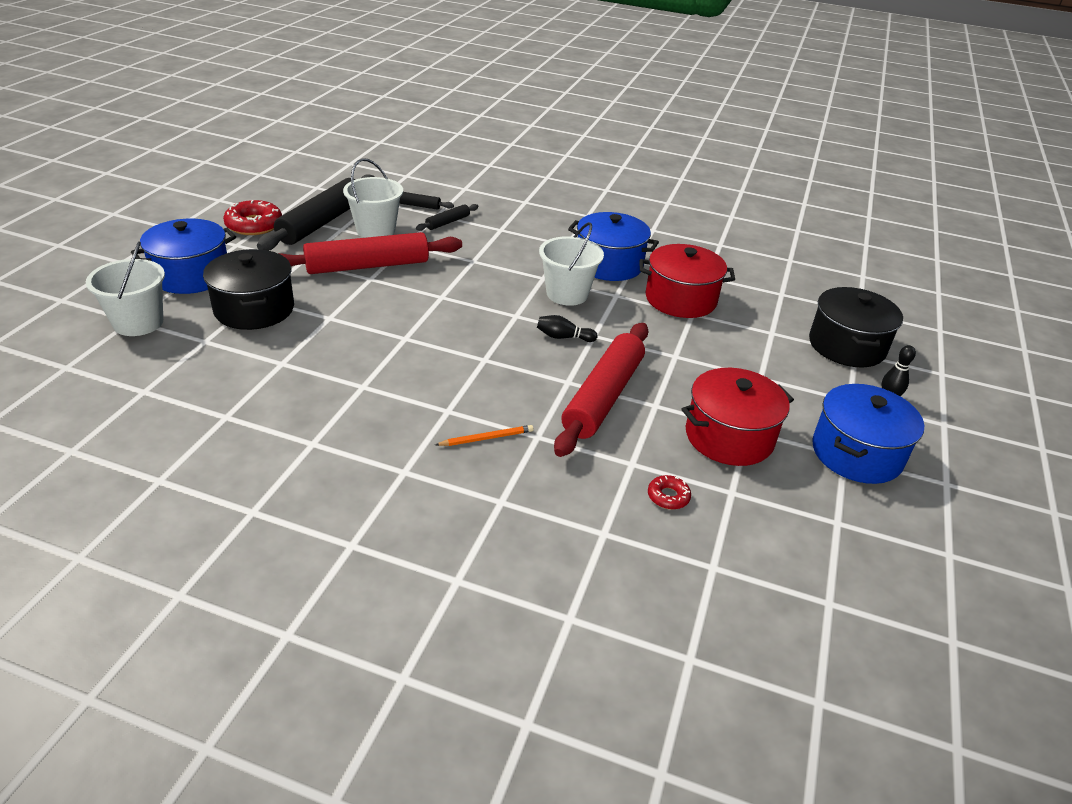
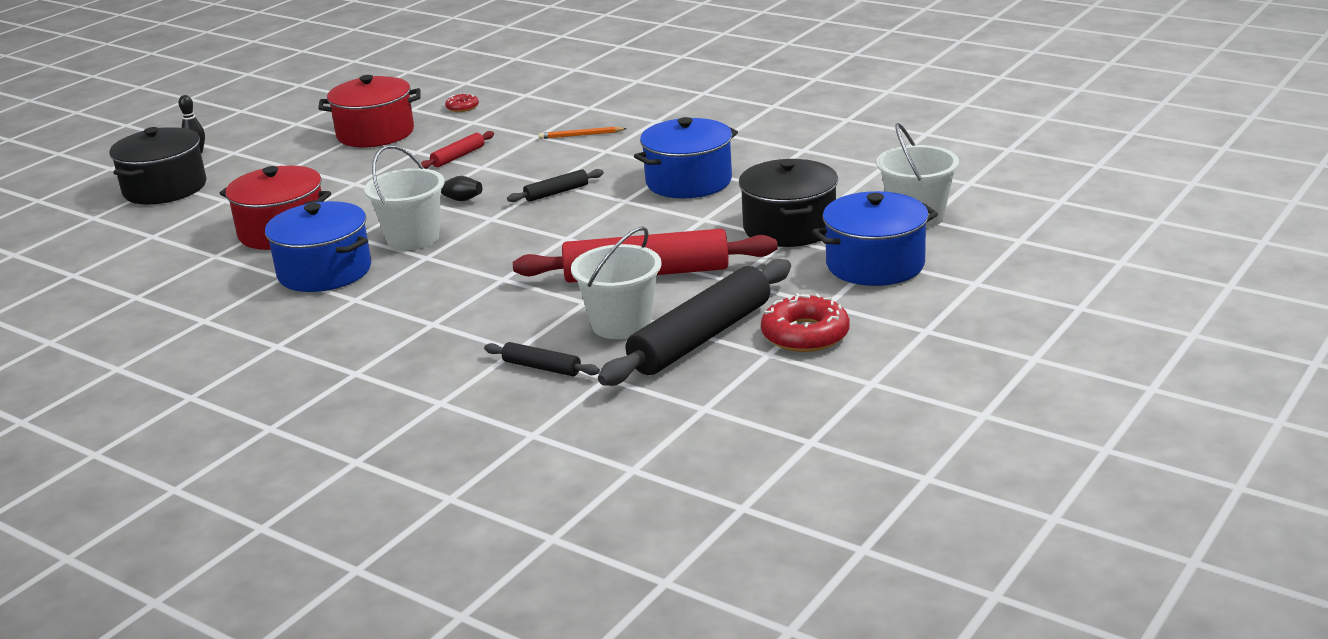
camera: 160 degrees left, 10 degrees down
black rolling pin [416,204,478,231] -> black rolling pin moved to [507,169,604,202]
red rolling pin [554,323,648,457] -> red rolling pin [419,131,494,169], size x0.45
blue pot [812,384,924,484] -> blue pot moved to [634,117,738,198]

